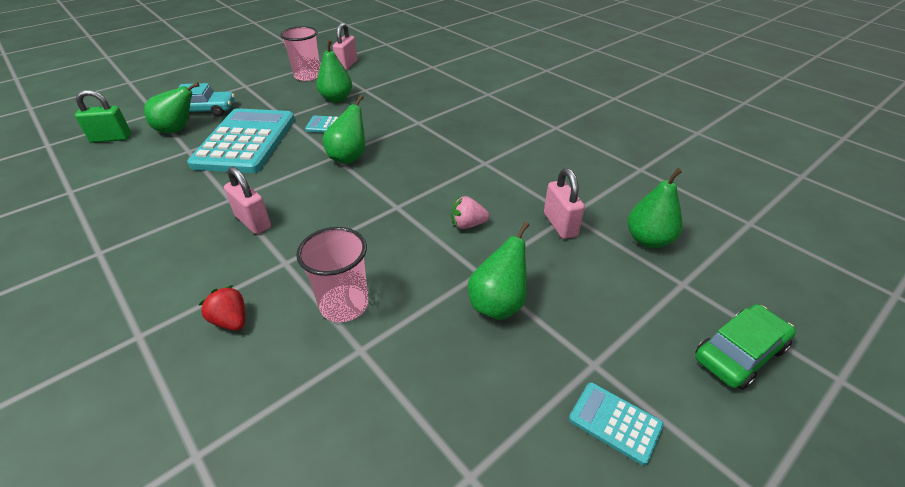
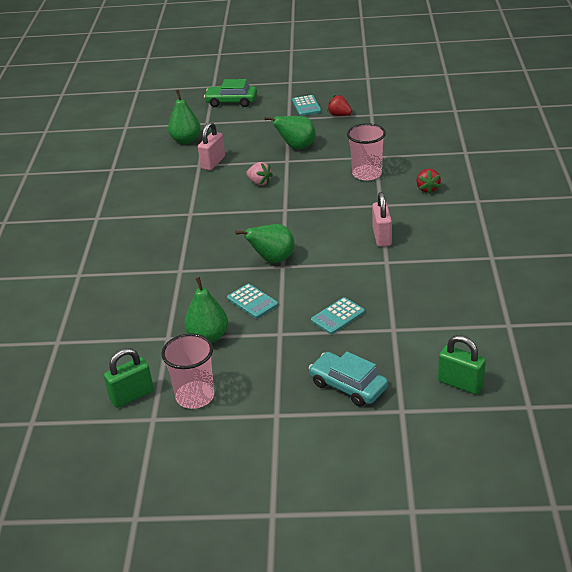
camera: 135 degrees left, 5 degrees down
green pear [144,82,200,133] -> none
turquoise calculator [187,108,295,173] -> turquoise calculator [311,297,365,334], size x0.42
pink padlock [333,23,358,70] -> green padlock [104,348,154,408]
none -> red strawberry [327,95,352,116]

